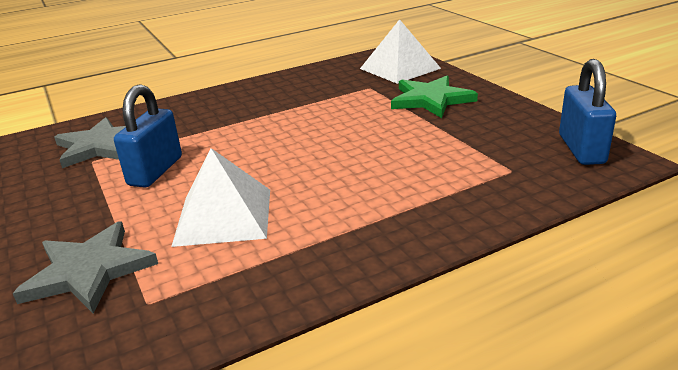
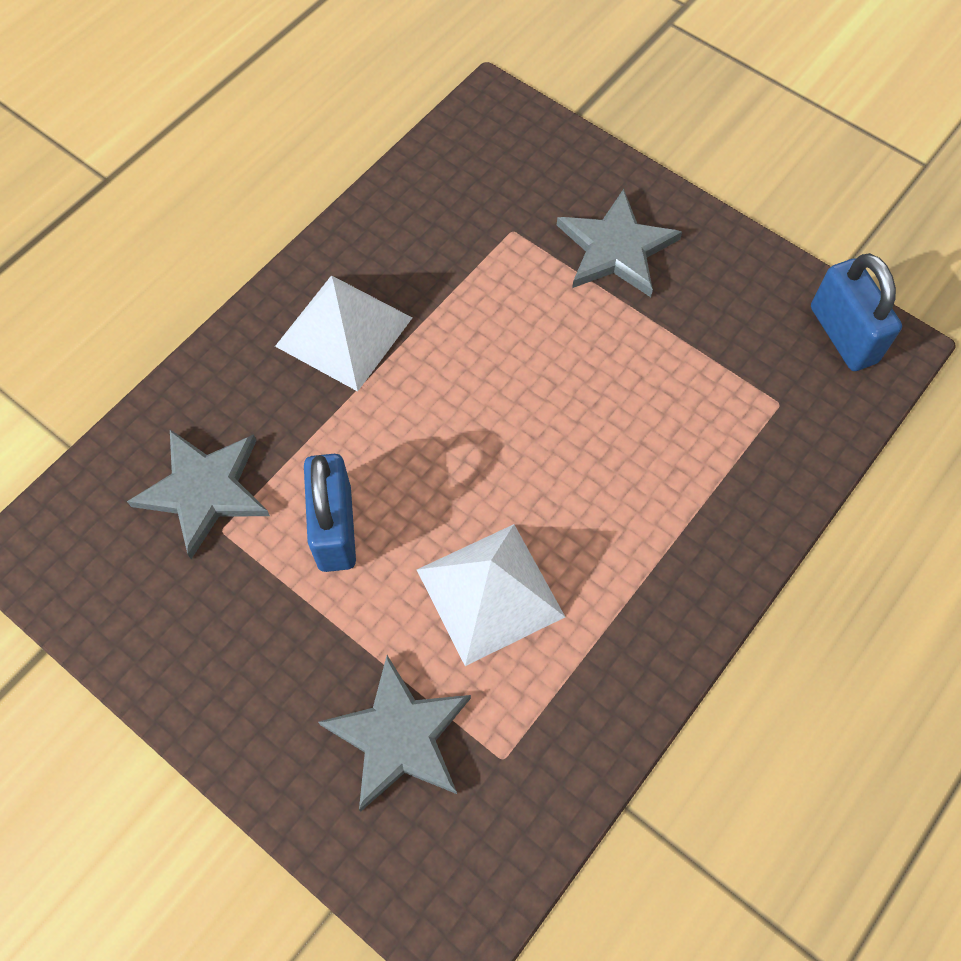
camera: 25 degrees left, 35 degrees up
white pyramid [360,19,441,84] -> white pyramid moved to [275,275,412,391]
green star [391,76,478,118] -> grey star [557,189,682,297]

